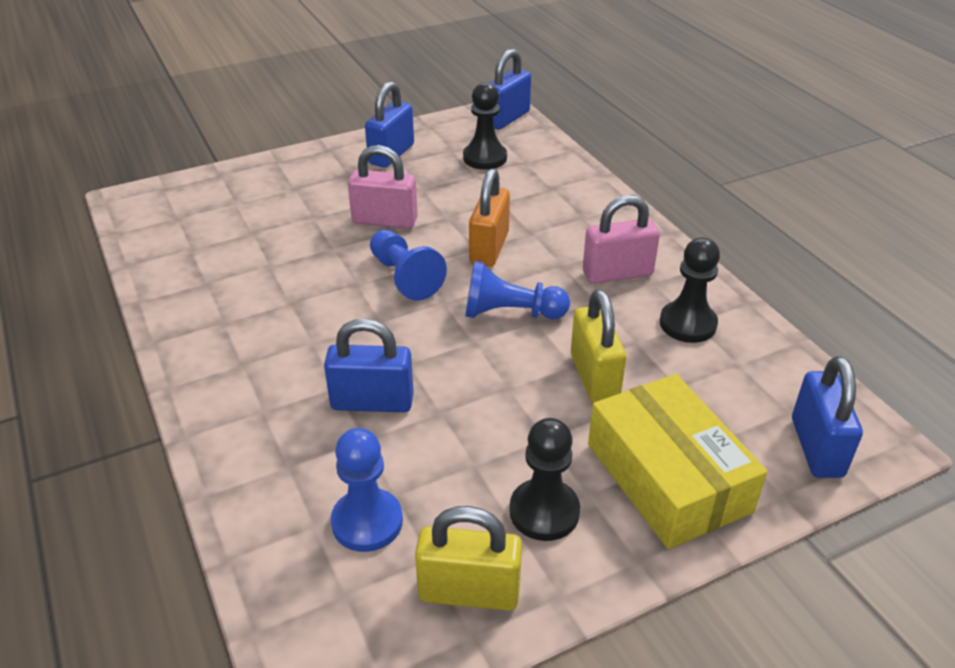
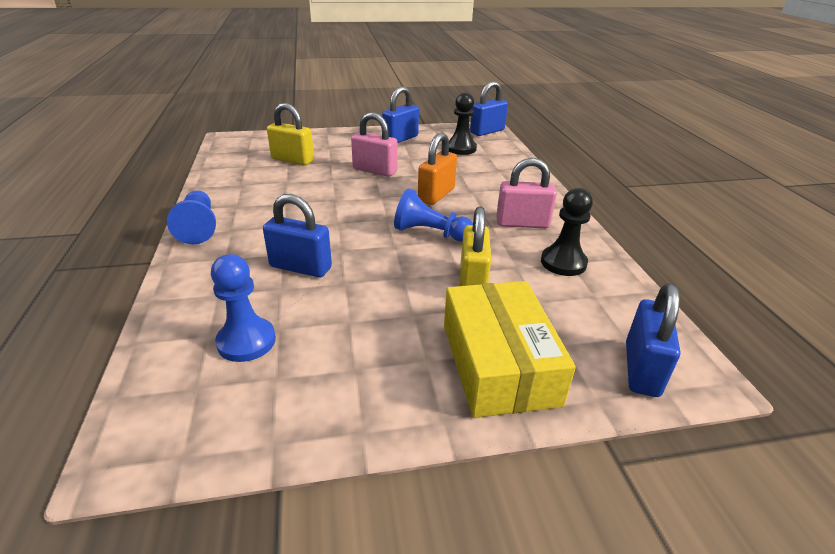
camera: 15 degrees right, 5 degrees down
blue pawn [370,229,447,301] -> blue pawn moved to [167,190,216,244]
yellow padlock [415,506,522,611] -> yellow padlock moved to [267,103,314,165]
black pawn [509,418,580,541] -> none

